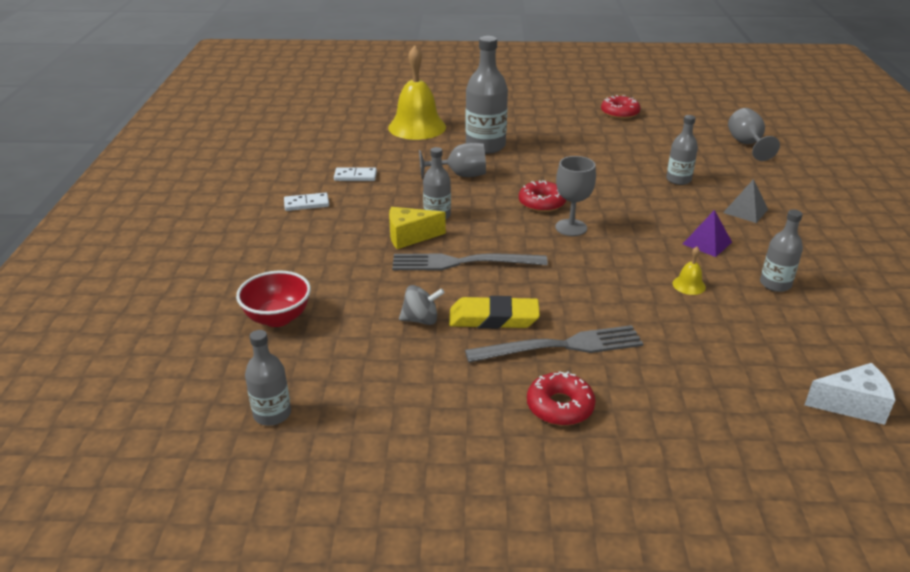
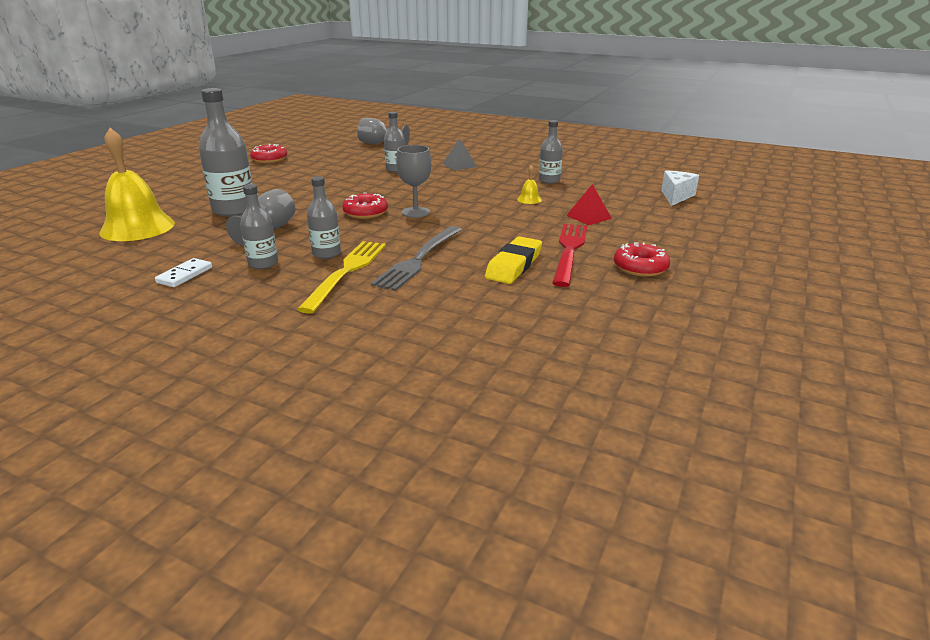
camera: 65 degrees left, 5 degrees down
red bowl [236,271,311,327] -> none
grey bottle [245,330,291,426] -> grey bottle moved to [240,184,278,269]
white domino [284,193,329,211] -> none
yellow cheese [389,207,446,249] -> yellow fork [297,241,386,314]
grey spinning top [399,285,445,325] -> none
grey fork [465,325,643,363] -> red fork [552,224,587,287]
purple pyramid [683,210,732,257] -> none
none -> red pyramid [566,184,612,225]

